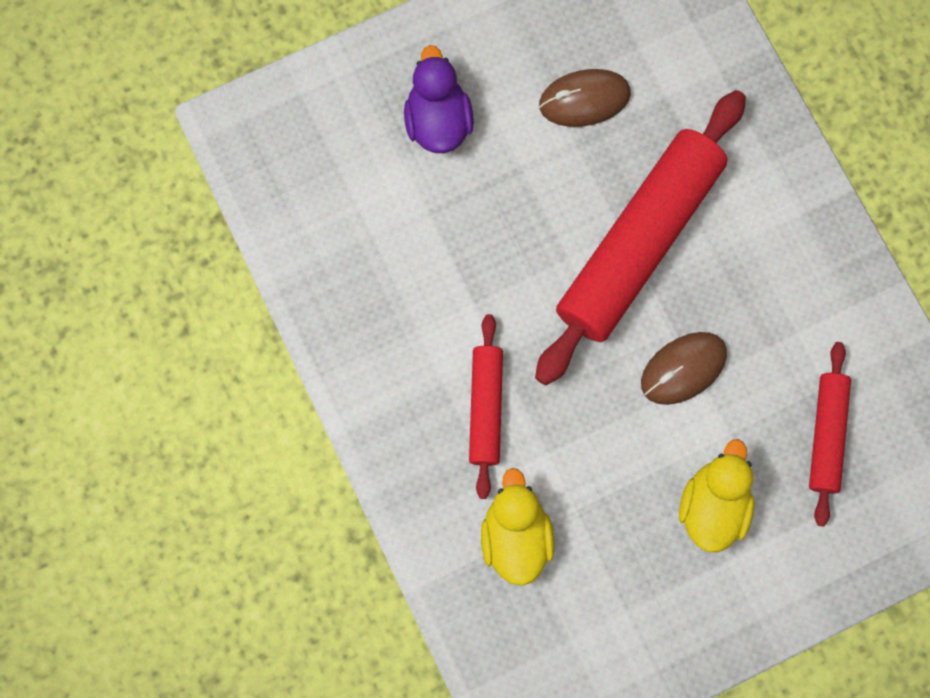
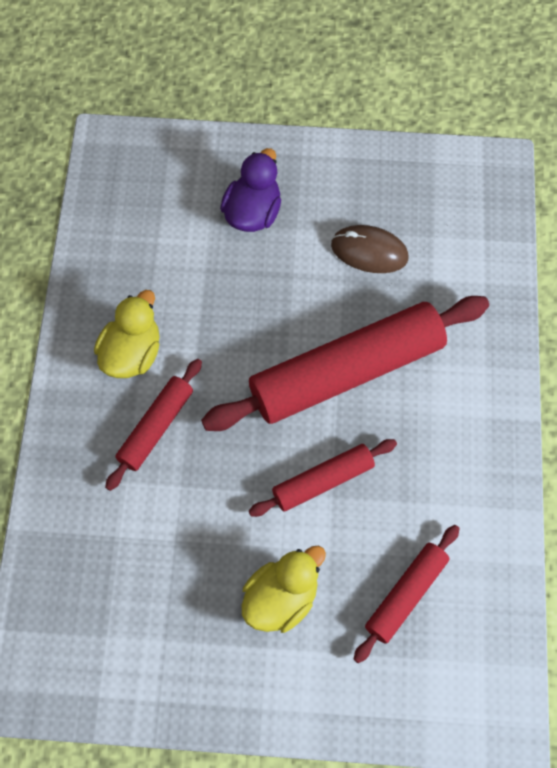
camera: 30 degrees right, 10 degrees down
yellow duck [481,468,555,586] -> yellow duck moved to [94,290,160,378]
brown mouse [641,332,727,405] -> red rolling pin [249,439,397,517]

